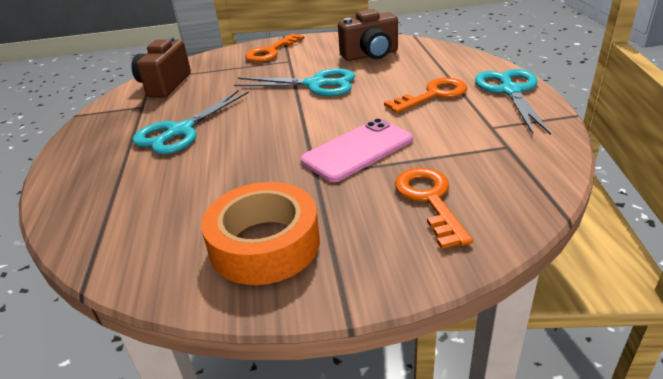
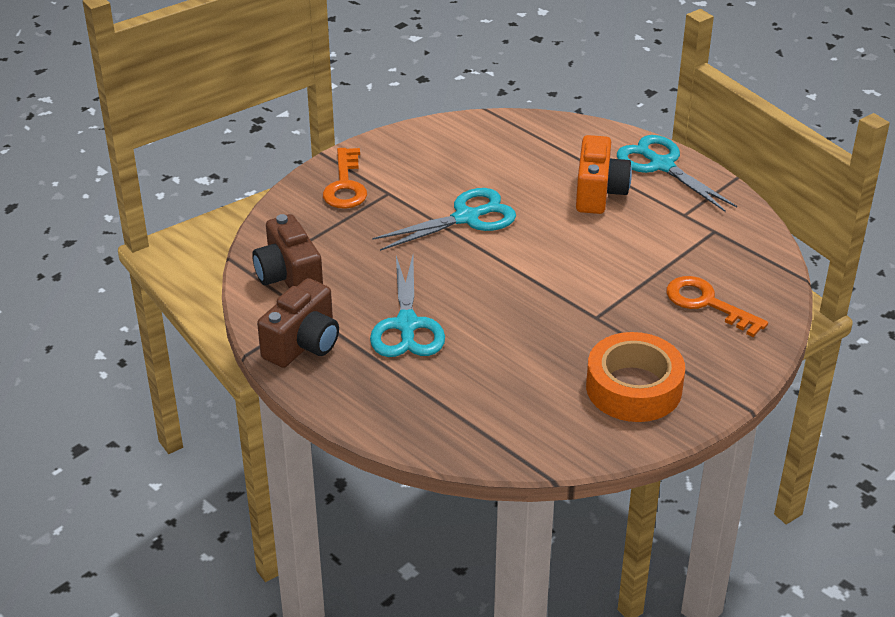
camera: 40 degrees left, 5 degrees up
pink phone [300,118,413,182] -> none
brown camera [338,9,398,61] -> brown camera moved to [257,278,339,368]
orange key [384,78,467,113] -> orange camera [576,135,632,214]

